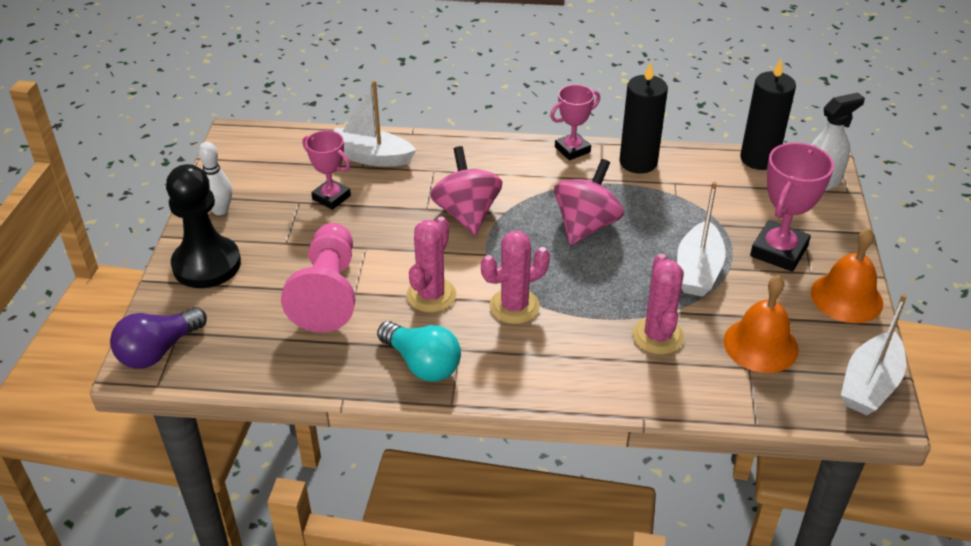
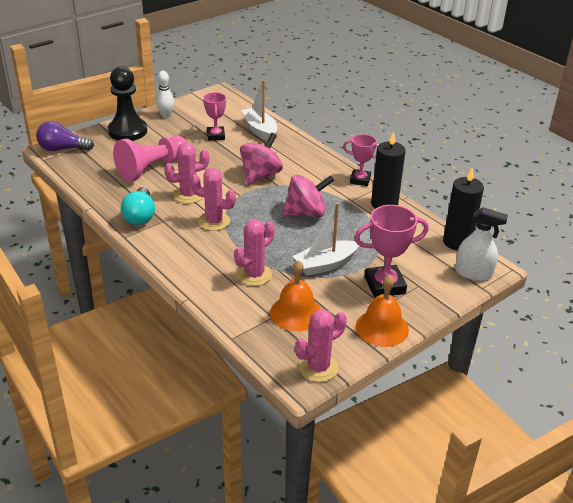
camera: 45 degrees right, 5 degrees down
white boat [841,294,907,415] -> pink cactus [295,309,347,382]

